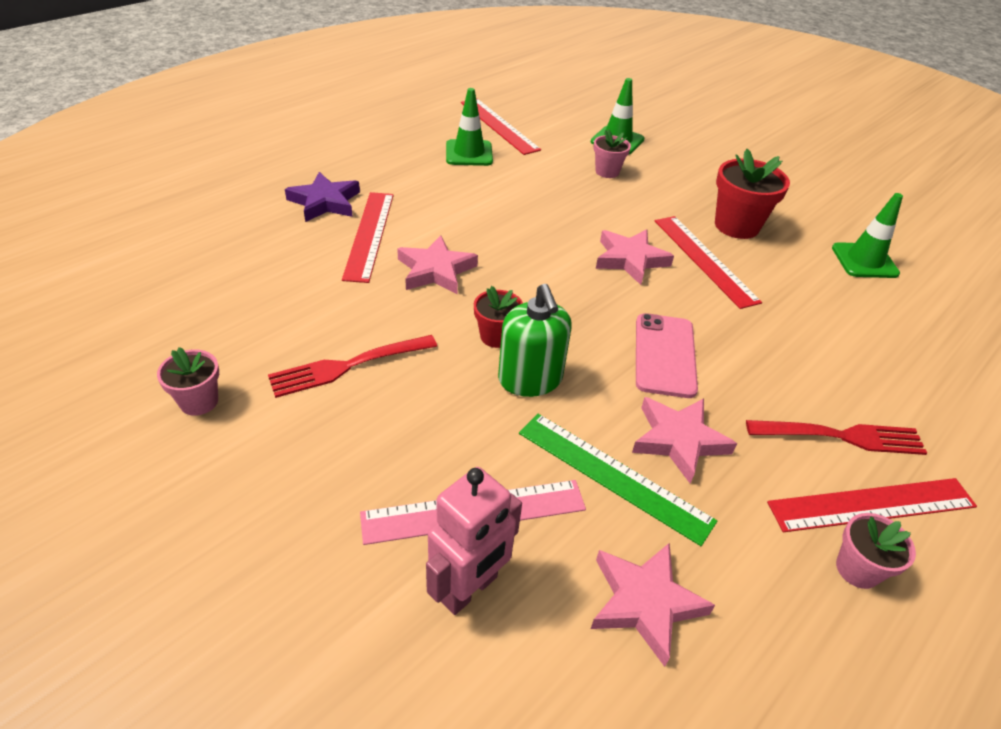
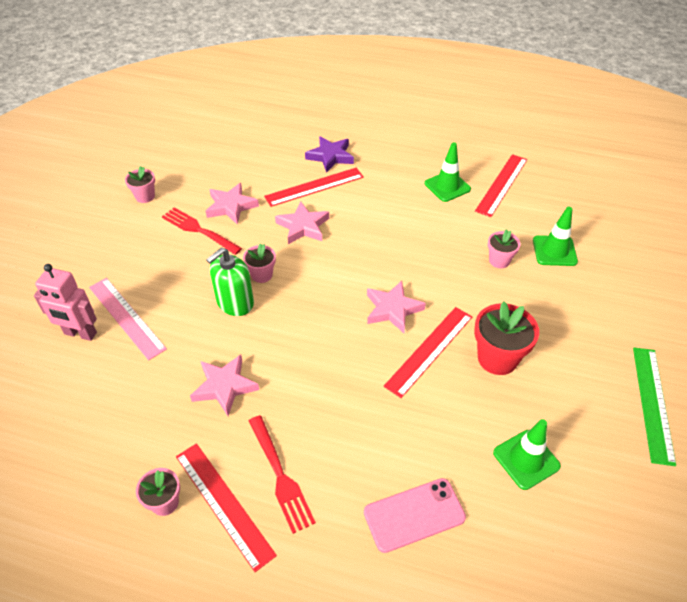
camera: 65 degrees right, 5 degrees up
red flower pot [474,286,523,348] -> pink flower pot [243,243,276,283]
green ruler [519,414,717,546] -> green ruler moved to [633,347,676,466]
pink star [591,543,715,667] -> pink star moved to [206,183,259,225]
pink phone [636,313,698,398] -> pink phone moved to [364,478,466,553]

